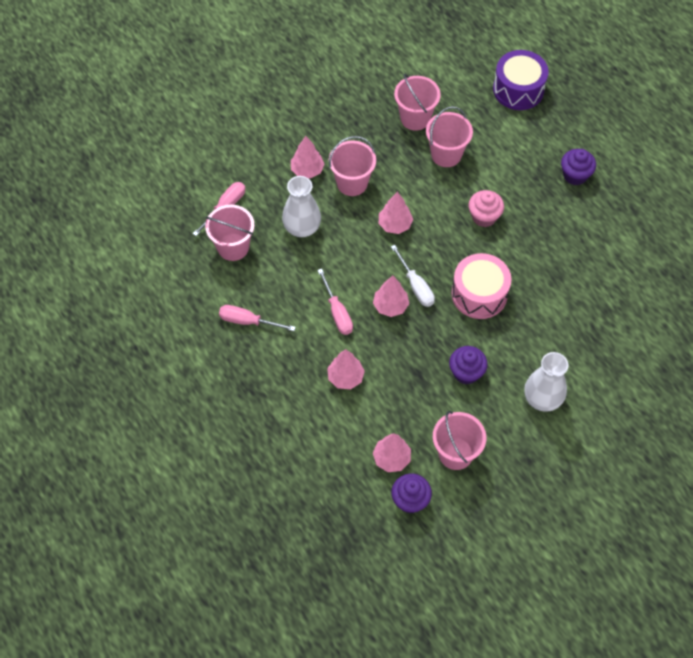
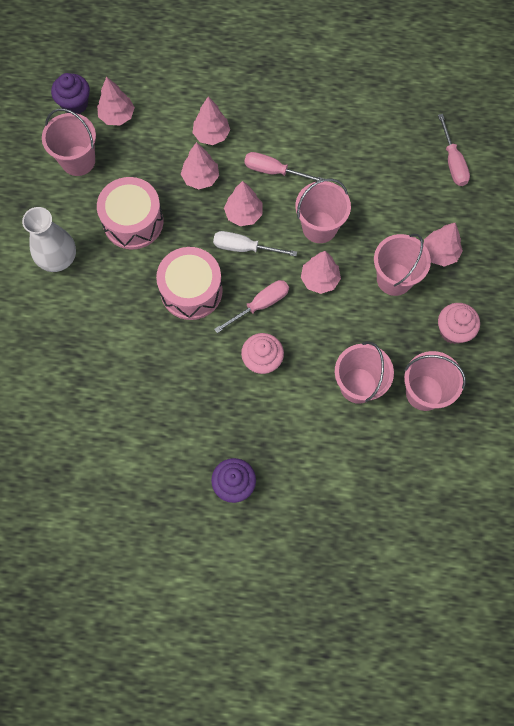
camera: 130 degrees right, 10 degrees up
pink bucket [205,205,255,261] -> pink bucket moved to [295,178,351,243]
pink screwdriver [219,305,296,331] -> pink screwdriver moved to [214,280,289,333]
white vase [282,176,321,237] -> none
purple cupcake [449,346,488,384] -> pink drum [97,177,163,250]
purple drum [493,50,549,110] -> none
none -> pink tree [181,142,219,189]
none -> pink cupcake [438,303,480,344]

